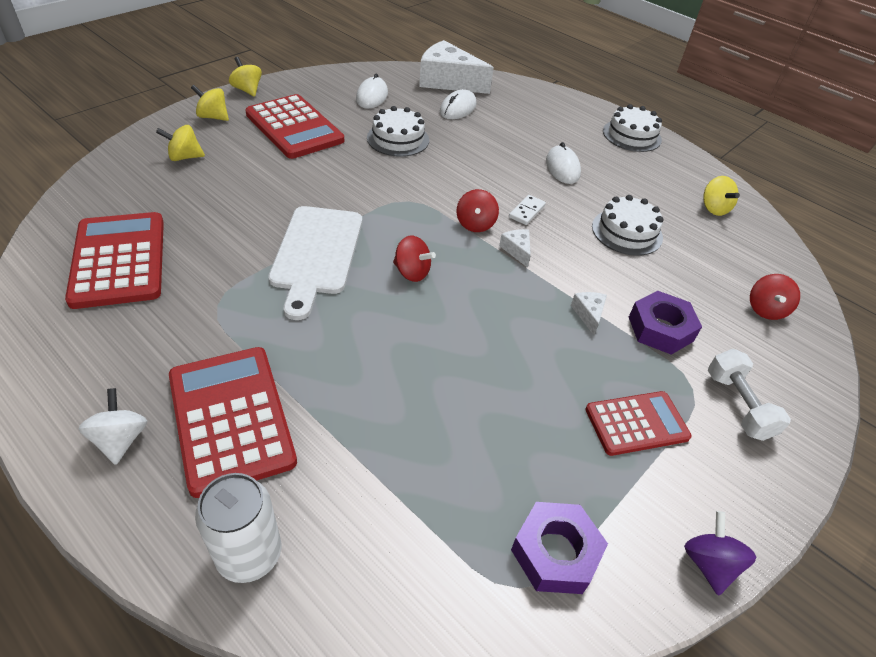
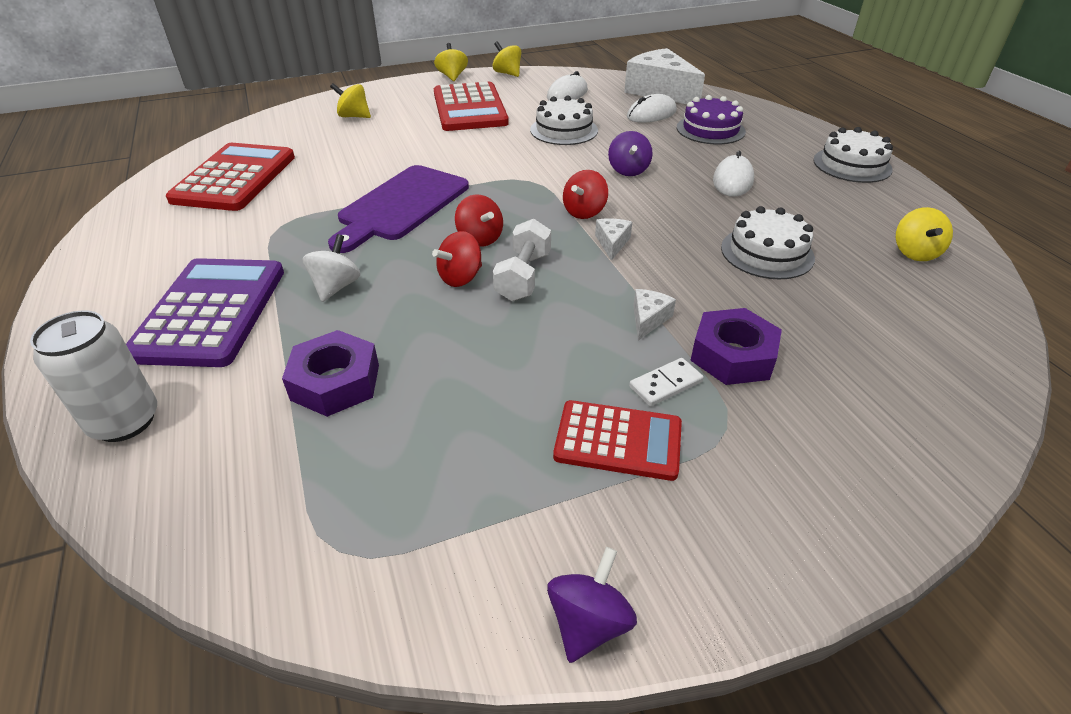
camera: 30 degrees right, 5 degrees down
white spinning top [78,388,147,465] -> white spinning top moved to [303,234,361,302]
red calculator [169,347,297,498] -> purple calculator [126,258,284,367]
yellow spinning top [191,85,229,121] -> yellow spinning top moved to [492,41,521,77]
white cutting board [268,206,362,320] -> purple cutting board [328,165,469,253]
white domino [509,195,546,225] -> white domino moved to [629,358,704,406]
purple nut [511,502,608,594] -> purple nut moved to [282,330,379,417]
white dumbbell [708,349,791,441] -> white dumbbell moved to [493,219,551,301]
red spinning top [750,274,800,320] -> red spinning top moved to [432,231,482,287]
none -> purple spinning top [608,131,653,176]
none -> purple cake [677,95,746,144]

